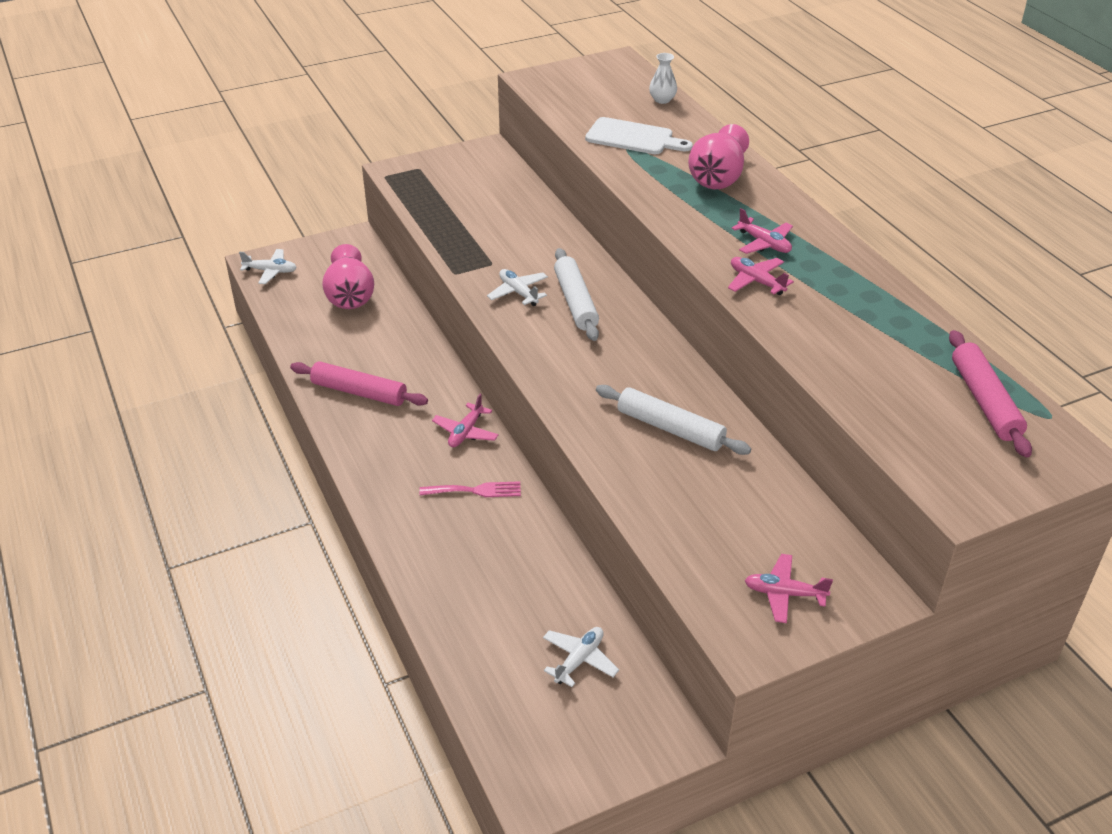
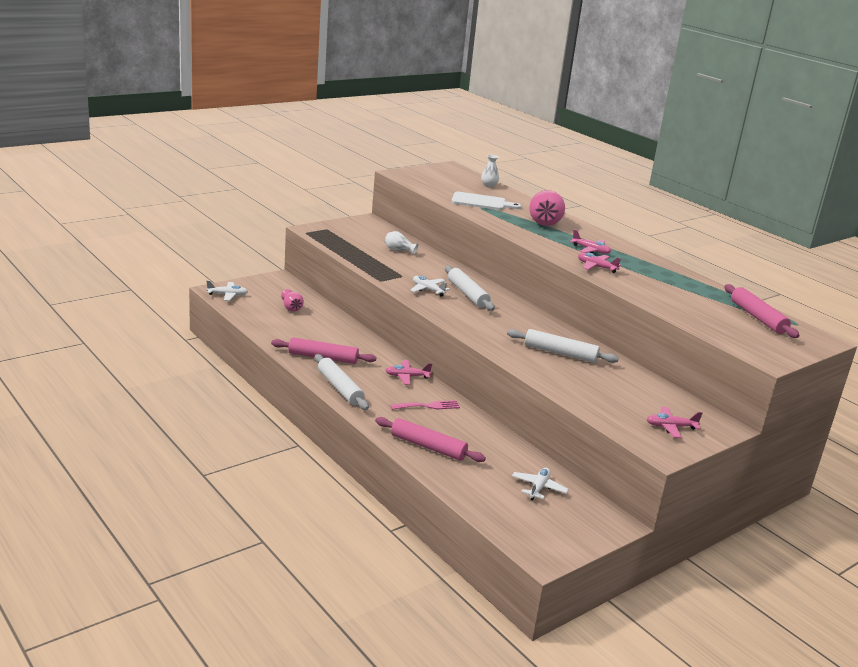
camera: 15 degrees left, 15 degrees down
pink vase [322,244,374,309] -> pink vase [281,289,304,312], size x0.56
pink plane [432,394,499,447] -> pink plane turned 75 degrees clockwise [385,360,432,385]
none -> white rolling pin [315,354,369,410]
none -> pink rolling pin [375,417,486,462]
none -> white vase [385,231,418,254]

